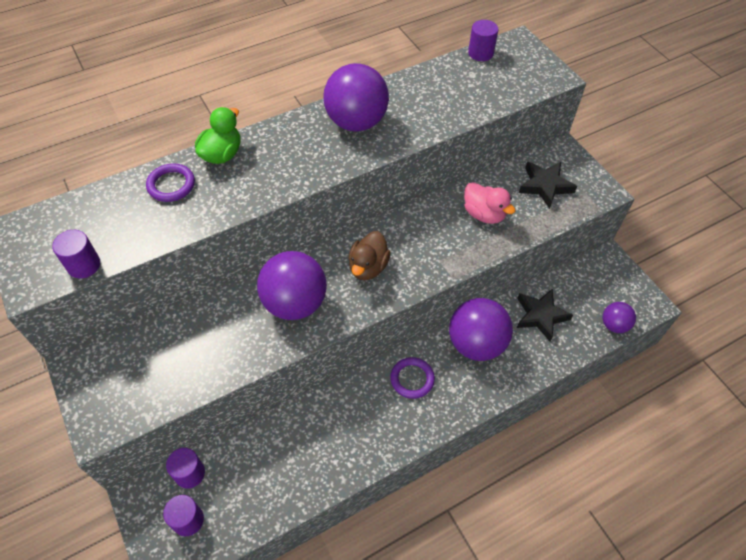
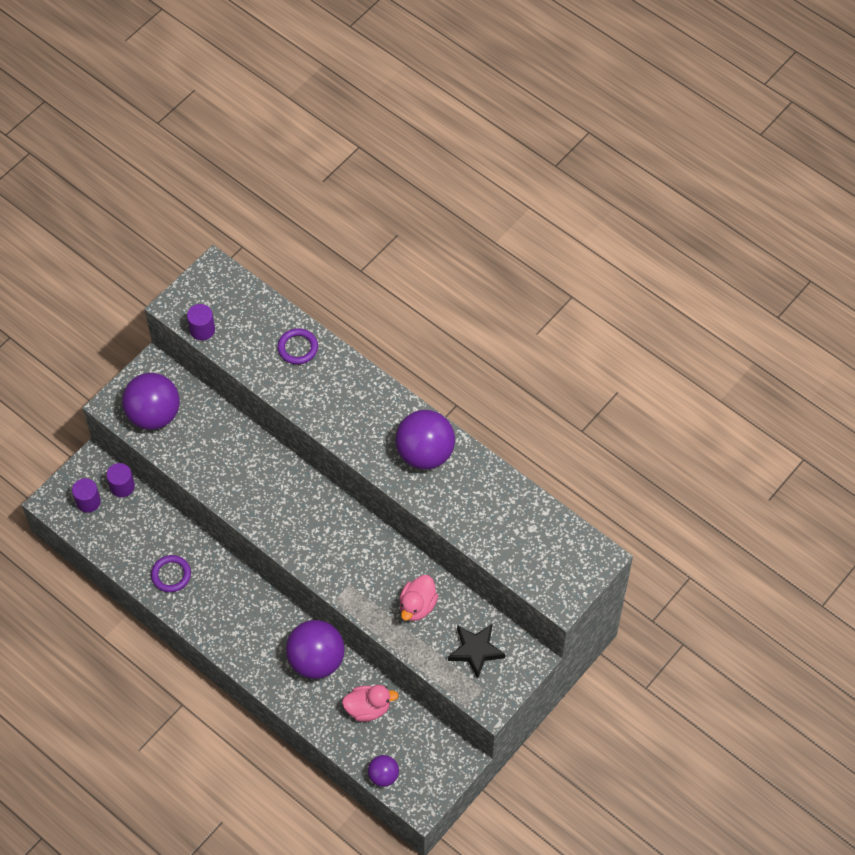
camera: 70 degrees right, 5 degrees up
green duck [195,107,241,164] -> none
purple ball [257,251,327,320] -> purple ball moved to [122,373,180,430]
brown duck [348,231,391,280] -> none
purple ring [390,357,435,399] -> purple ring moved to [151,555,191,592]
purple cylinder [468,20,498,61] -> none
black star [517,288,573,341] -> pink duck [342,685,398,722]

